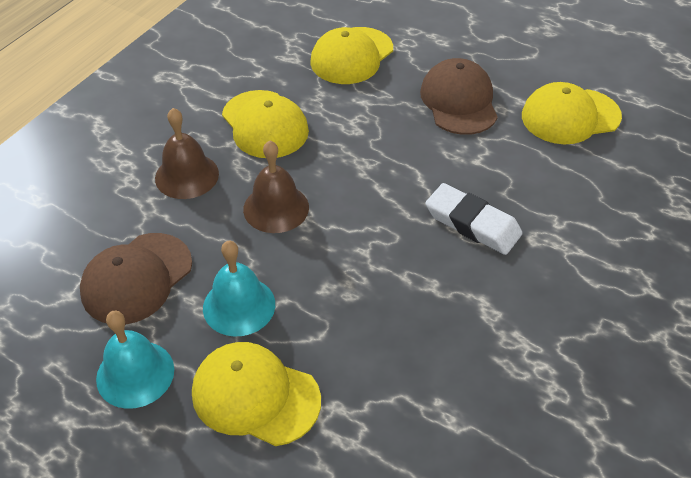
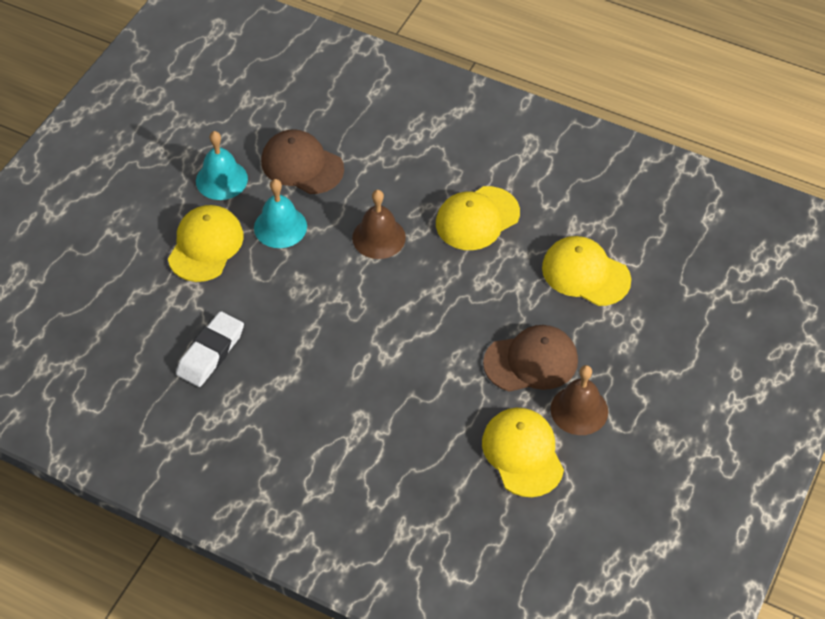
camera: 85 degrees right, 5 degrees up
brown bell [155,108,219,199] -> brown bell moved to [550,365,608,435]
white eraser [425,183,522,255] -> white eraser moved to [176,311,244,387]

